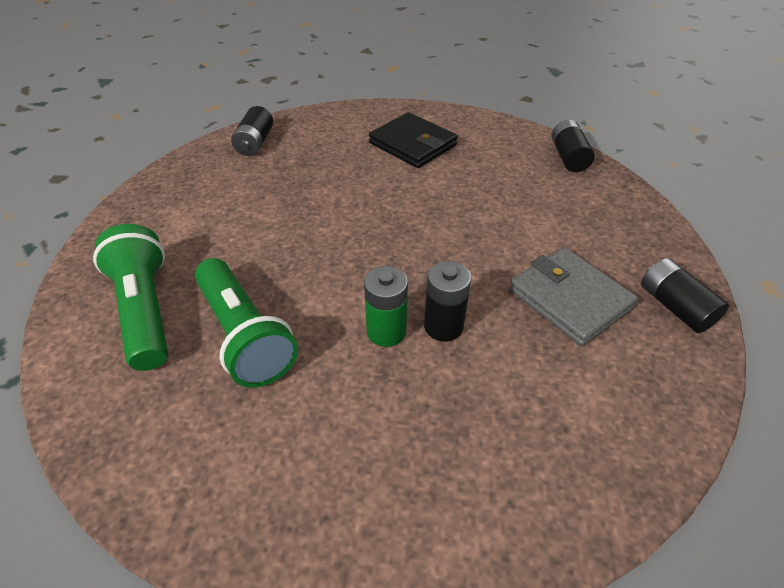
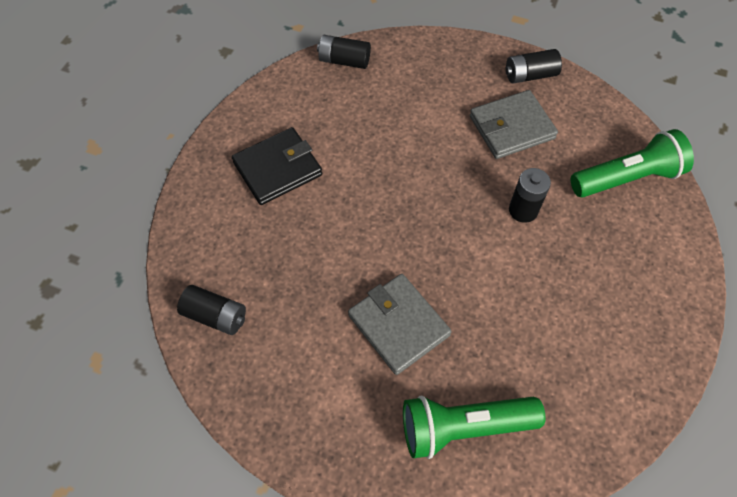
camera: 75 degrees left, 15 degrees up
green flashlight [195,258,298,388] -> green flashlight moved to [571,129,694,197]
green battery [364,266,408,347] -> none
none -> grey wallet [348,274,452,375]

